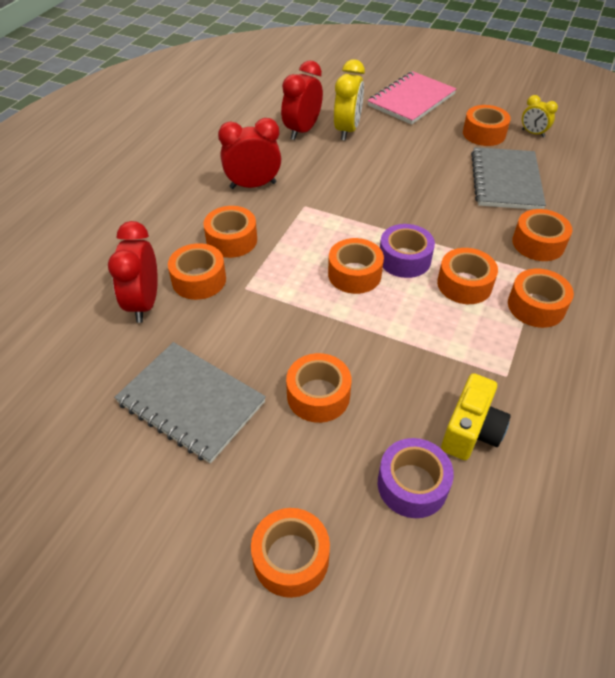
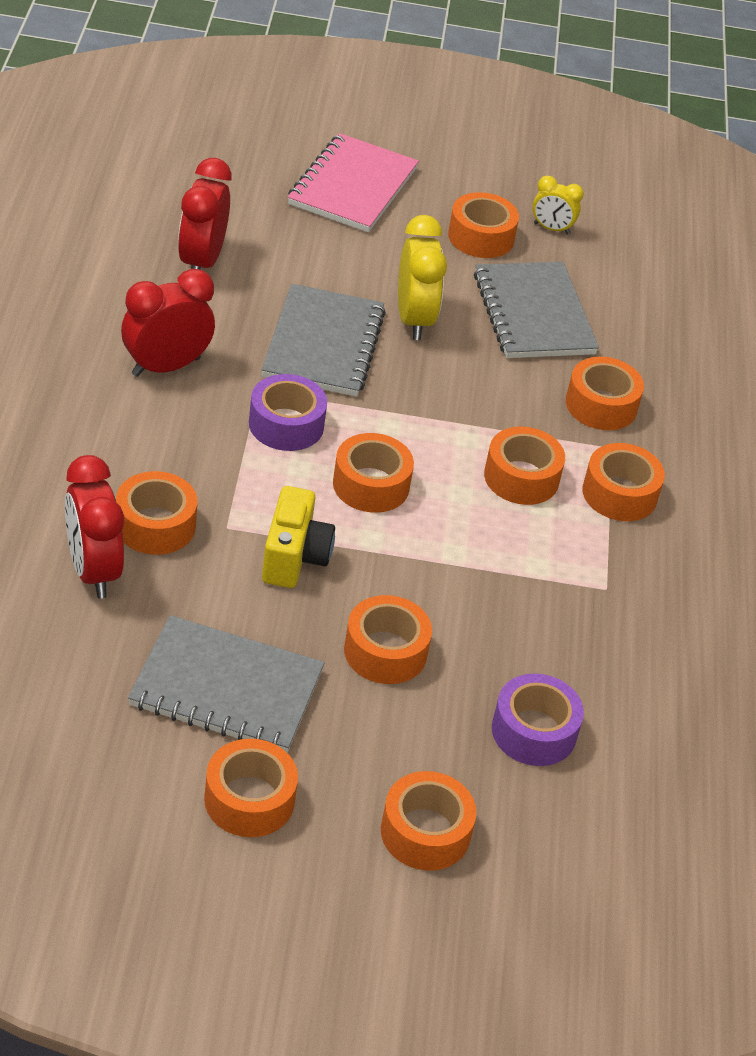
camera: 25 degrees left, 5 degrees down
orange tape [203,206,257,258] -> orange tape moved to [204,739,298,837]
yellow clock [334,59,365,141] -> yellow clock moved to [398,215,447,340]
purple tape [380,224,435,278] -> purple tape moved to [249,374,327,451]
yellow camera [441,373,511,460] -> yellow camera moved to [262,486,335,588]
none -> grey notebook [262,284,386,397]

